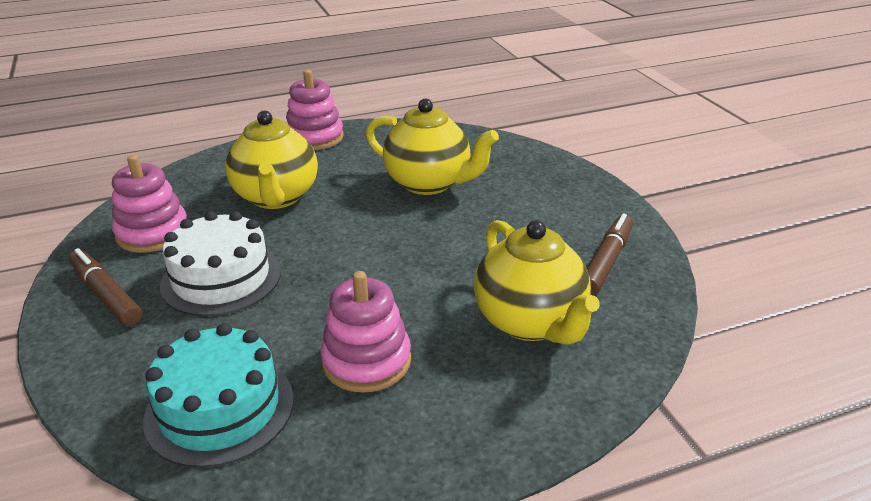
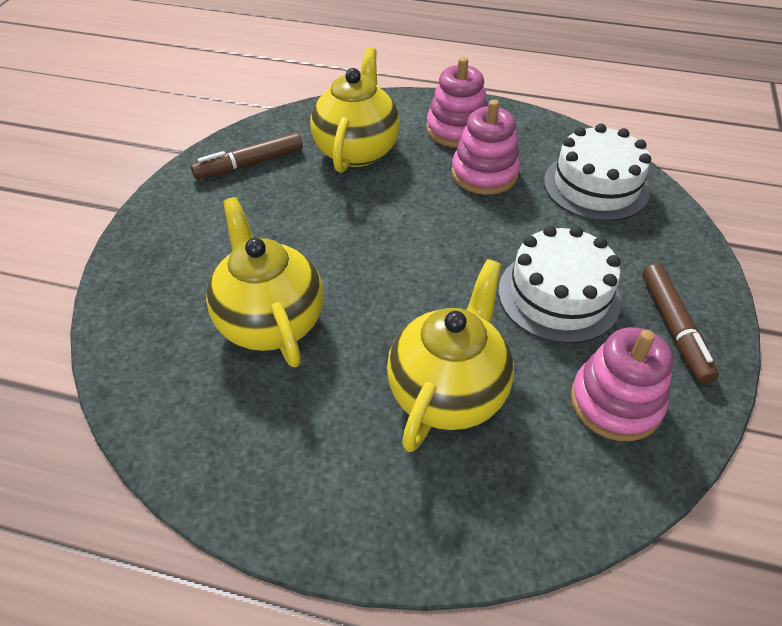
camera: 145 degrees left, 15 degrees up
turquoise cake [143,323,294,468] -> white cake [544,124,651,221]
pink stacking toy [286,70,344,150] -> pink stacking toy moved to [426,57,488,148]

